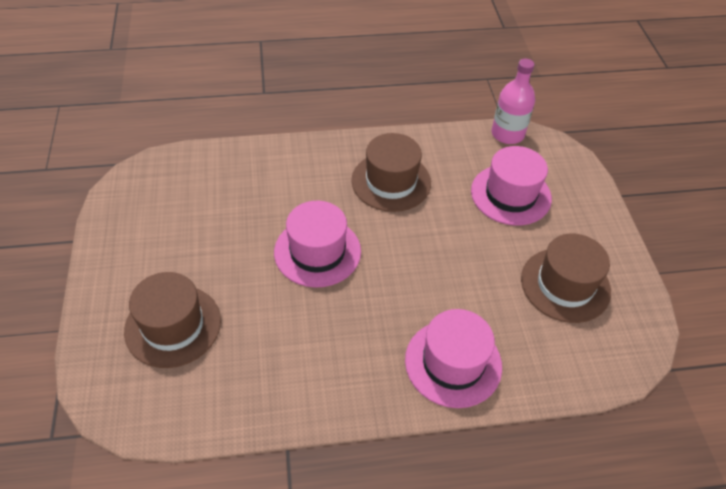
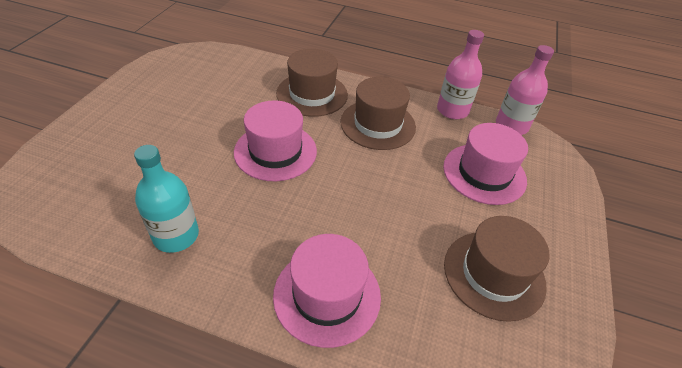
camera: 25 degrees right, 5 degrees down
brown hat [124,272,221,368] -> brown hat moved to [276,49,348,117]
none -> turquoise bottle [134,145,199,253]
none -> pink bottle [437,30,484,119]

